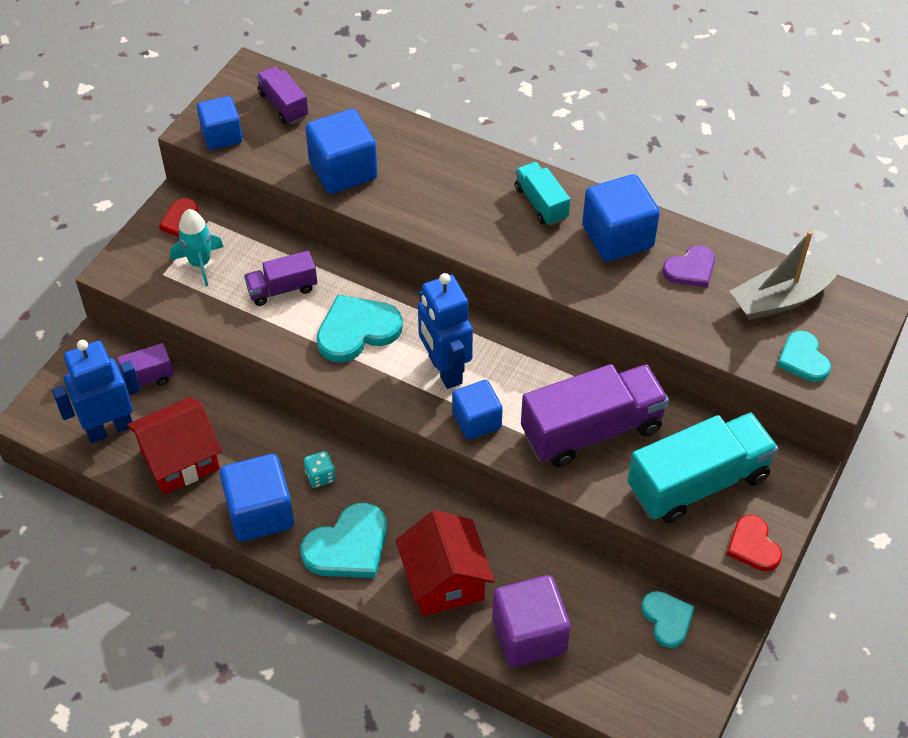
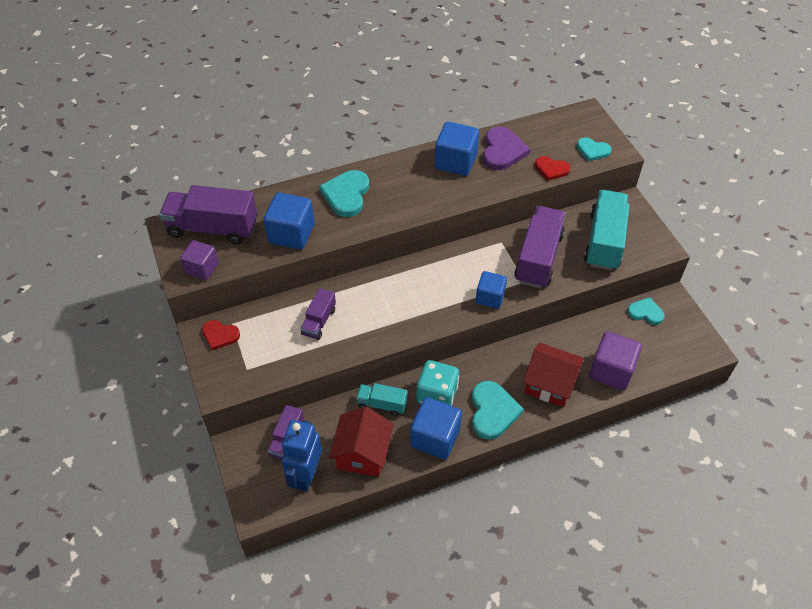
camera: 50 degrees left, 0 degrees up
turquoise rocket [170,209,224,286] -> none
blue cube [197,96,242,150] -> purple cube [180,240,219,280]
purple truck [256,66,308,124] -> purple truck [159,185,258,244], size x1.89
turquoise dice [304,451,335,488] -> turquoise dice [416,360,459,406], size x2.07
turquoise heart [317,295,403,363] -> turquoise heart moved to [319,170,369,217]
blue robot [418,273,473,389] -> none
turquoise truck [515,162,570,226] -> turquoise truck moved to [356,383,407,416]
purple heart [663,245,715,287] -> purple heart [483,127,530,170], size x1.60
red heart [727,515,782,571] -> red heart moved to [535,156,570,181]
grey boat [730,231,840,320] -> none

